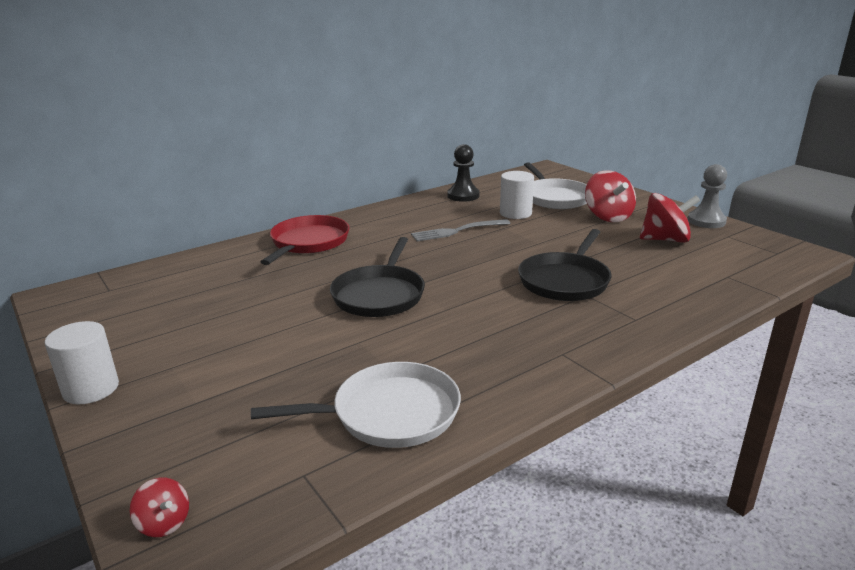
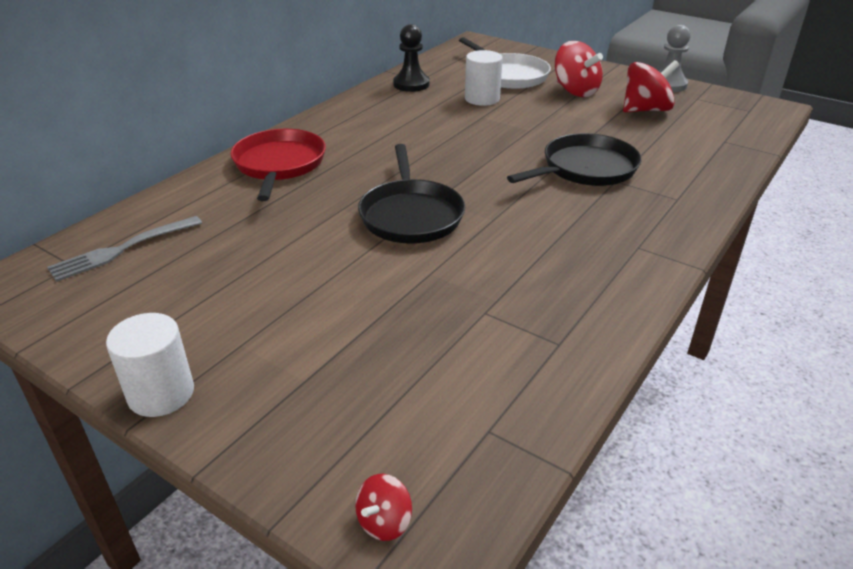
camera: 20 degrees left, 10 degrees up
red spinning top [130,478,189,537] -> red spinning top turned 105 degrees clockwise [355,474,412,541]
white pan [251,362,461,448] -> none
grey fork [411,219,510,241] -> grey fork moved to [47,216,202,282]
black pan [518,229,612,301] -> black pan turned 135 degrees counterclockwise [507,133,642,186]

